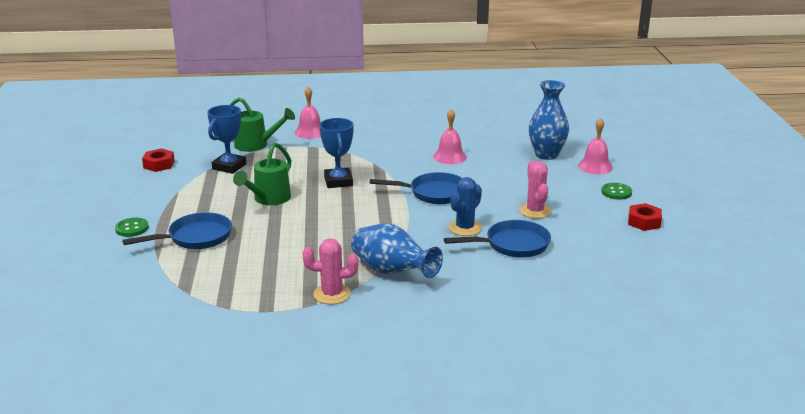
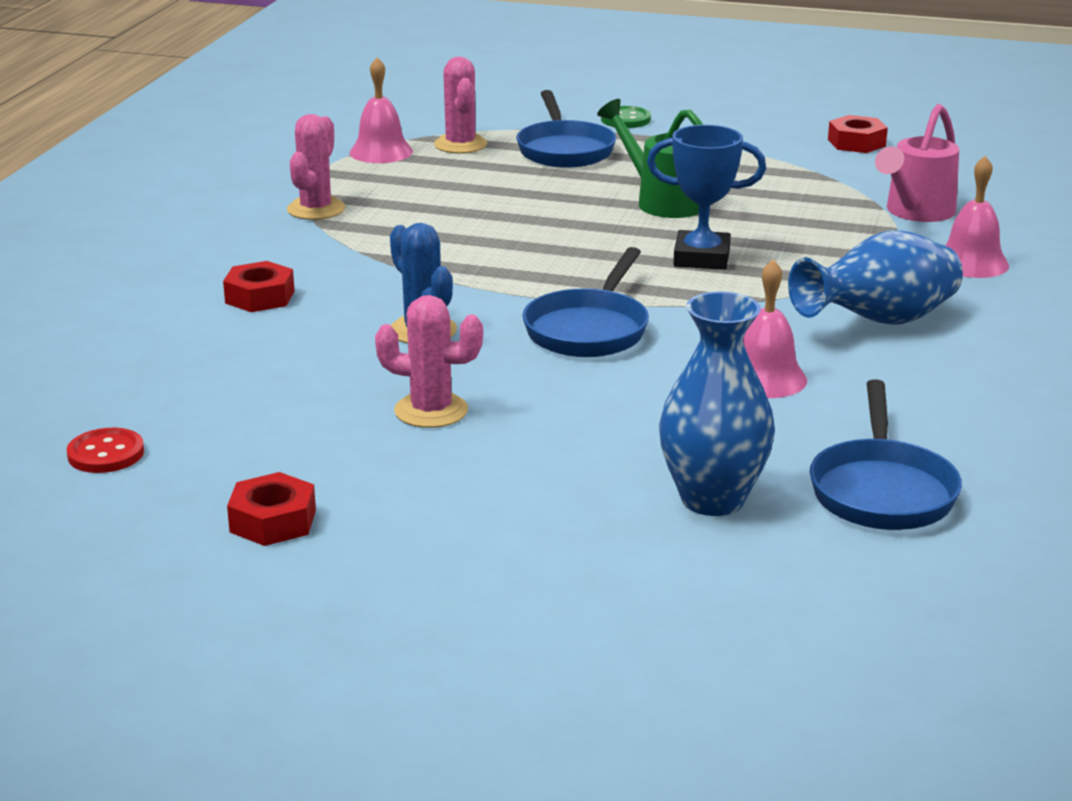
camera: 110 degrees right, 0 degrees up
blue trophy [207,105,246,174] -> none
green watering can [229,98,295,152] -> pink watering can [875,104,959,222]
blue vase [351,223,443,278] -> blue vase moved to [788,230,963,325]
blue pan [444,220,551,258] -> blue pan moved to [810,379,962,530]
pink bell [578,118,613,174] -> pink bell moved to [350,57,413,163]
green button [601,183,632,200] -> none
none -> red button [67,428,144,473]
none -> red nut [223,261,295,312]
none -> pink cactus [434,57,487,154]

